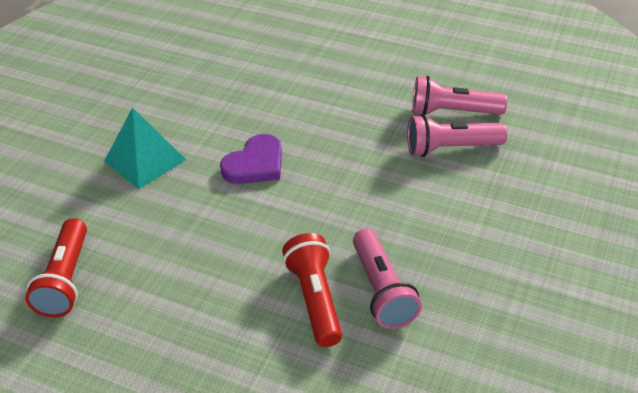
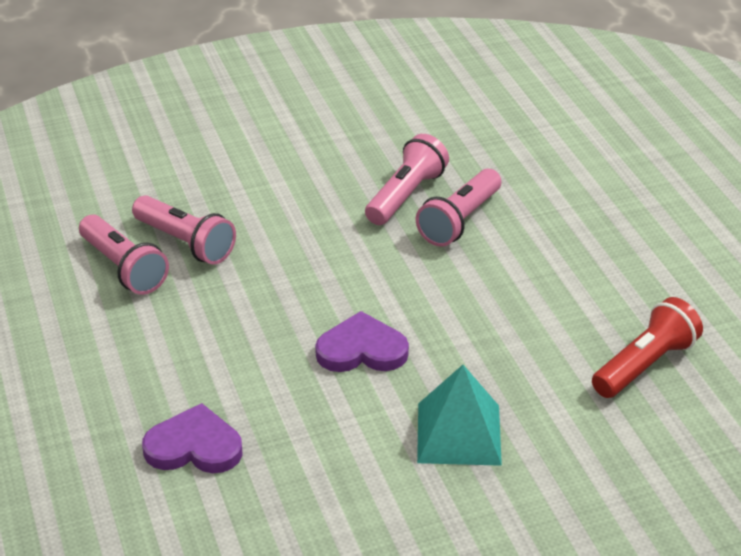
camera: 135 degrees left, 5 degrees down
red flashlight [282,233,342,347] -> pink flashlight [416,169,501,247]
none -> purple heart [142,403,243,473]

